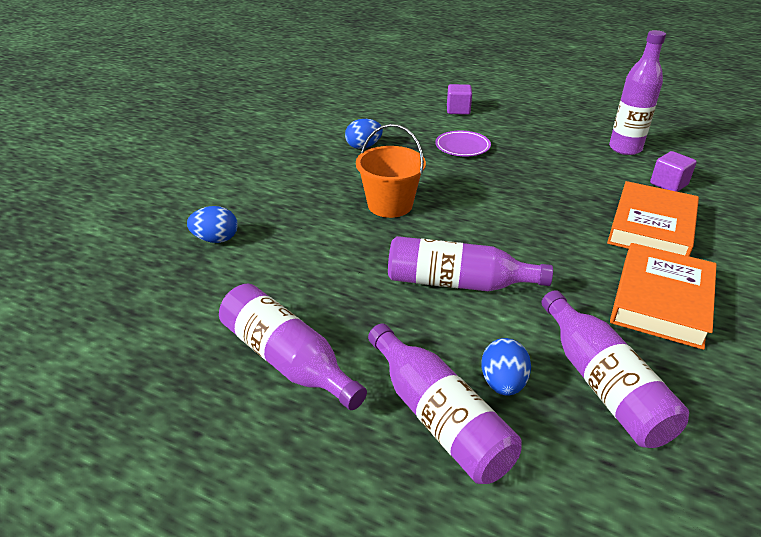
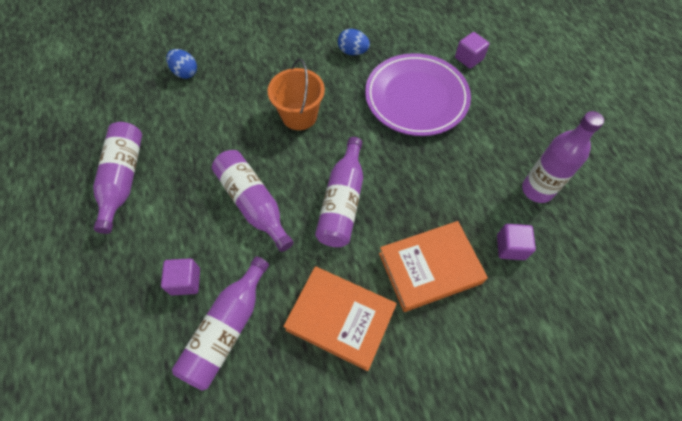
camera: 45 degrees right, 25 degrees up
purple bottle [368,323,522,484] -> purple bottle moved to [315,137,363,247]
purple plate [435,130,491,157] -> purple plate [365,53,471,136], size x2.10
blue egg [481,338,531,396] -> purple cube [161,258,200,296]
orange book [610,243,717,350] -> orange book turned 45 degrees clockwise [283,267,397,371]

